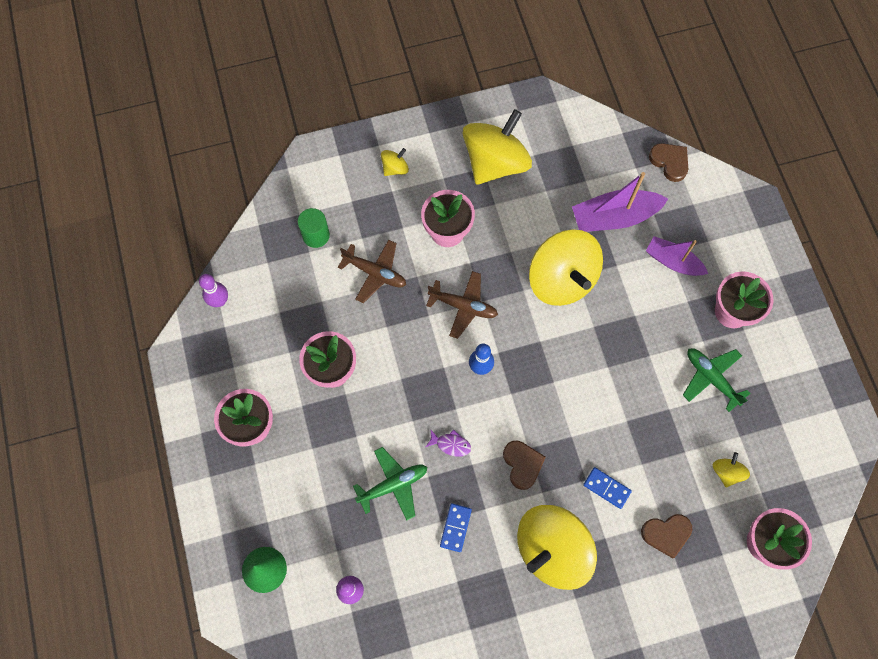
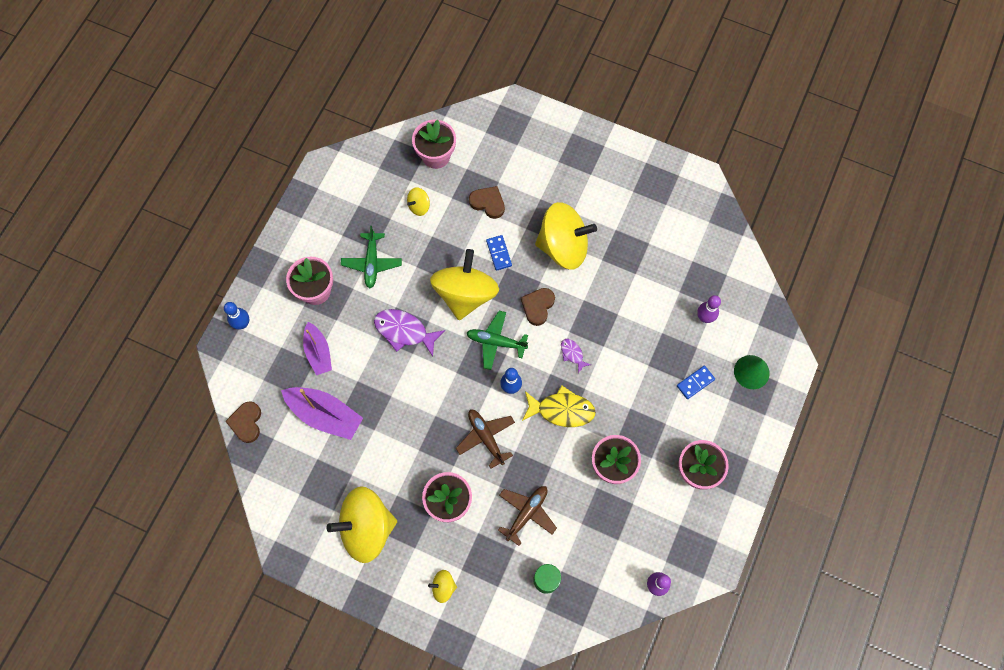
camera: 140 degrees left, 0 degrees up
brown plane [338,240,406,303] -> brown plane turned 60 degrees clockwise [498,486,557,546]
green plane [353,447,427,521] -> green plane moved to [467,311,528,370]
blue domino [440,503,472,552] -> blue domino moved to [677,366,715,399]
yellow spinning top [529,230,603,306] -> yellow spinning top moved to [430,249,499,320]
none -> blue bowling pin [224,302,249,330]
none -> purple fish [374,309,445,357]
none -> yellow fish [522,386,596,427]

